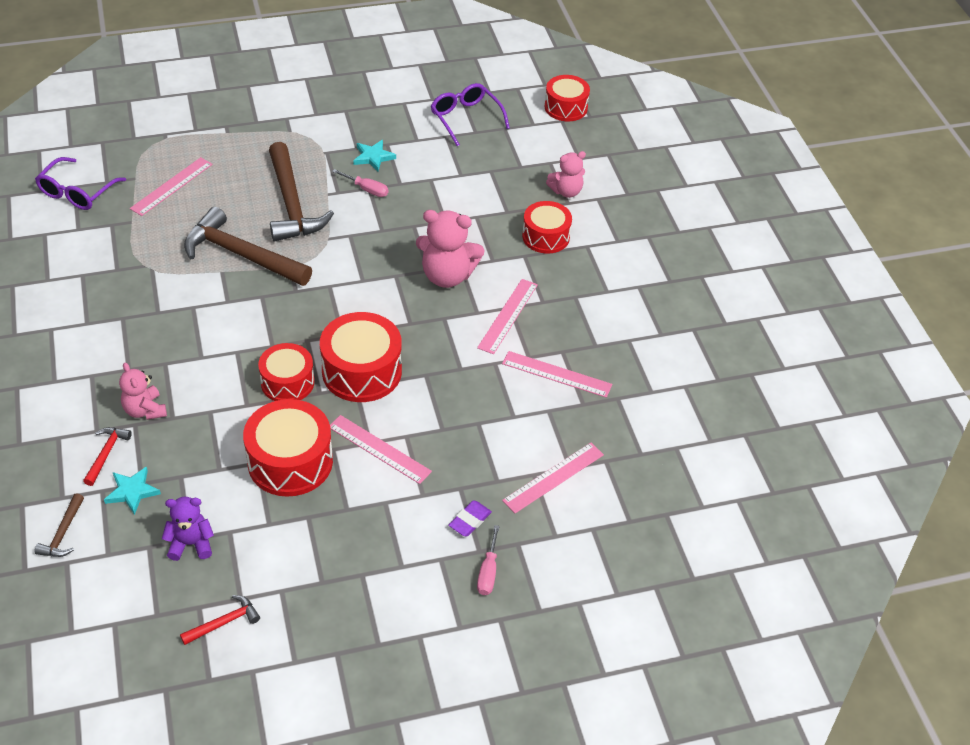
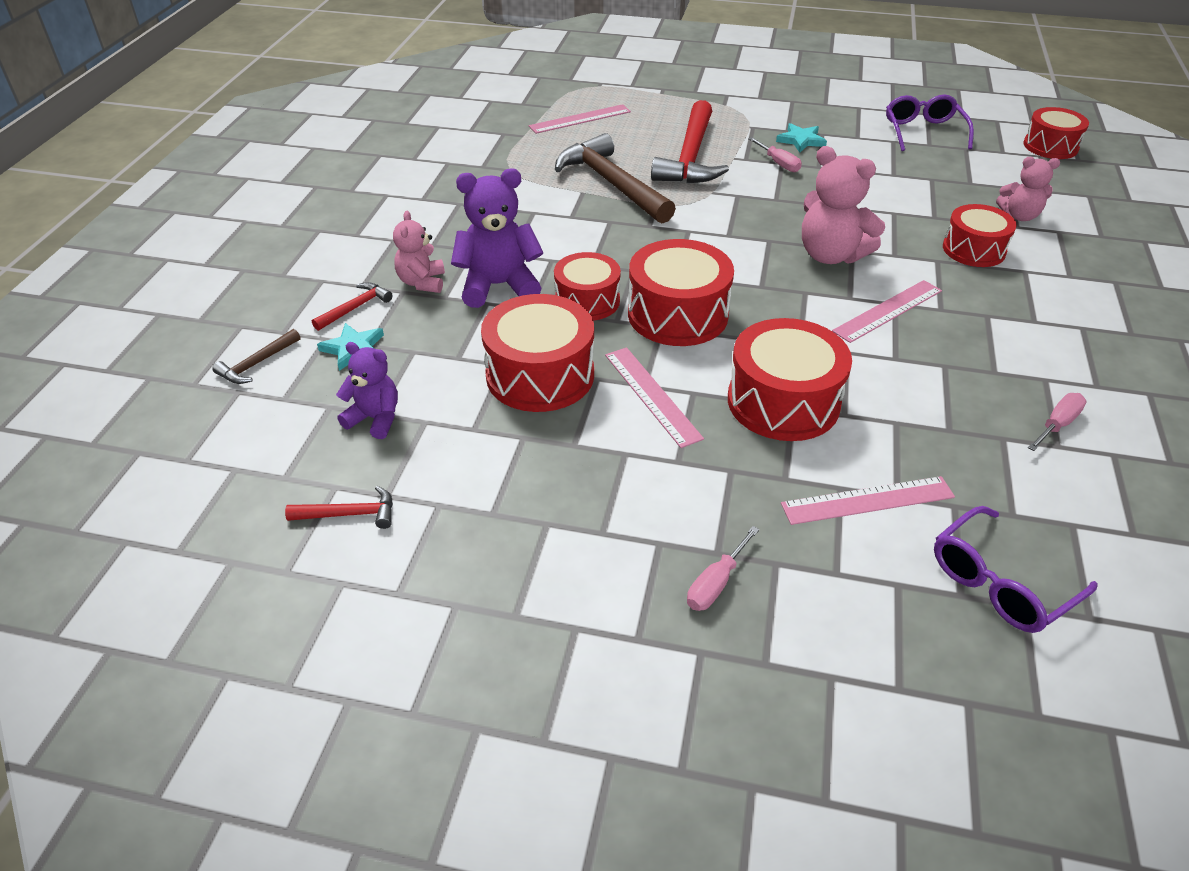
camera: 30 degrees right, 5 degrees down
purple glasses [35,157,126,210] -> purple glasses moved to [934,506,1098,633]
brown hammer [269,142,334,242] -> red hammer [651,100,729,183]
purple eraser [448,501,492,537] -> none
pink ruler [502,351,612,398] -> none
none -> purple teddy bear [451,168,543,308]
none -> red drum [728,318,852,441]
none -> pink screwdriver [1028,393,1087,451]

